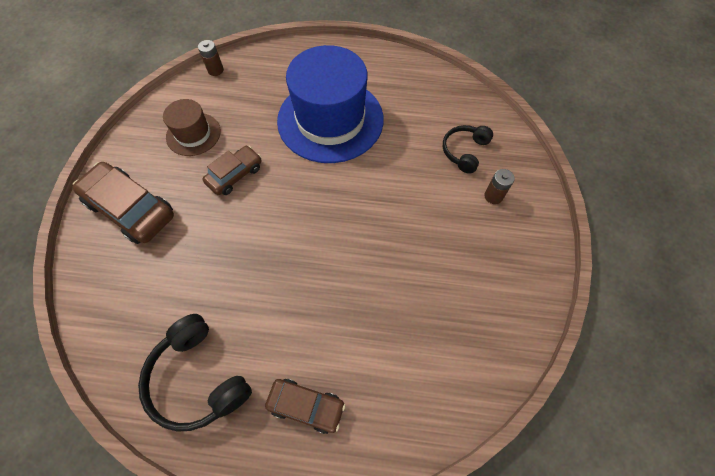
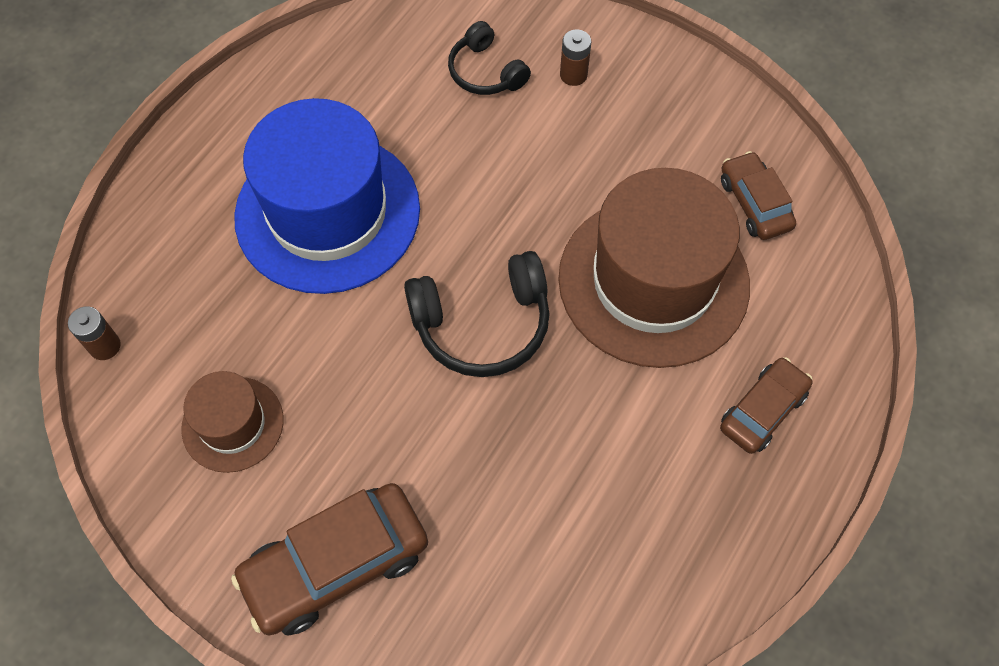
camera: 65 degrees left, 0 degrees up
black headphones [138,314,252,432] -> black headphones moved to [404,251,550,377]
brown car [202,146,262,195] -> brown car moved to [721,151,796,240]
none -> brown hat [558,168,750,368]

